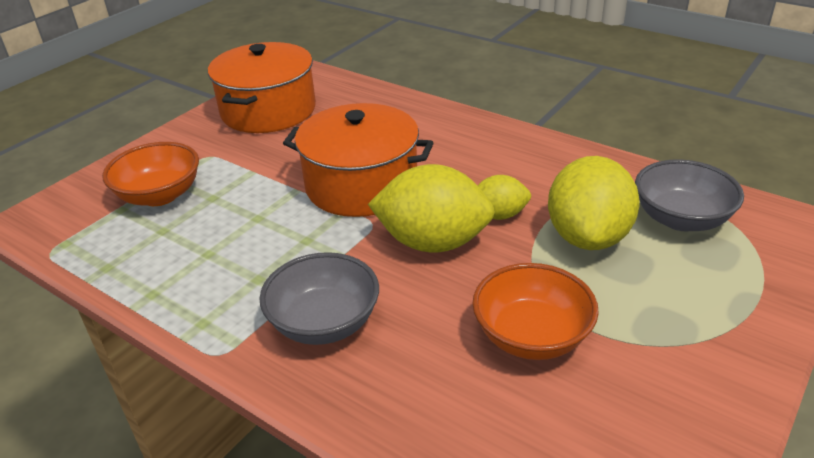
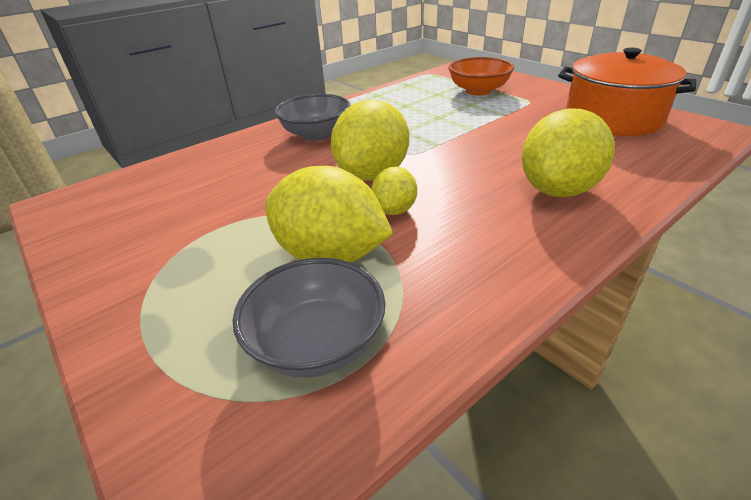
camera: 105 degrees right, 0 degrees up
orange pot [283,103,434,217] -> none
orange bowl [472,263,599,360] -> none
none -> yellow lemon [522,109,615,197]

